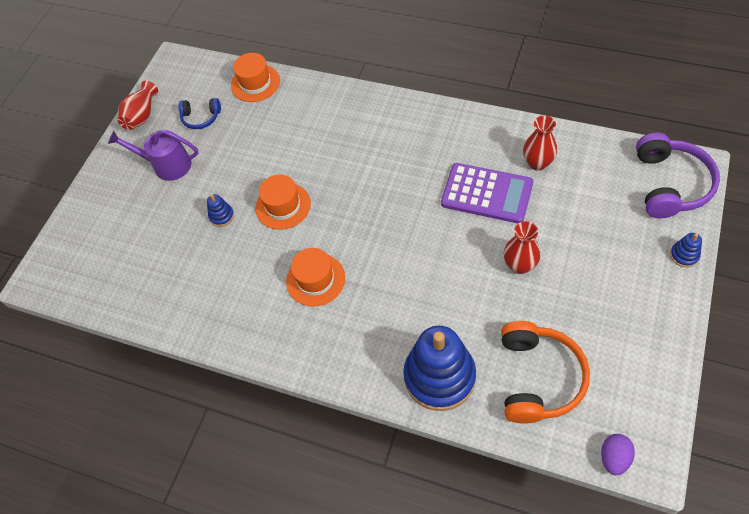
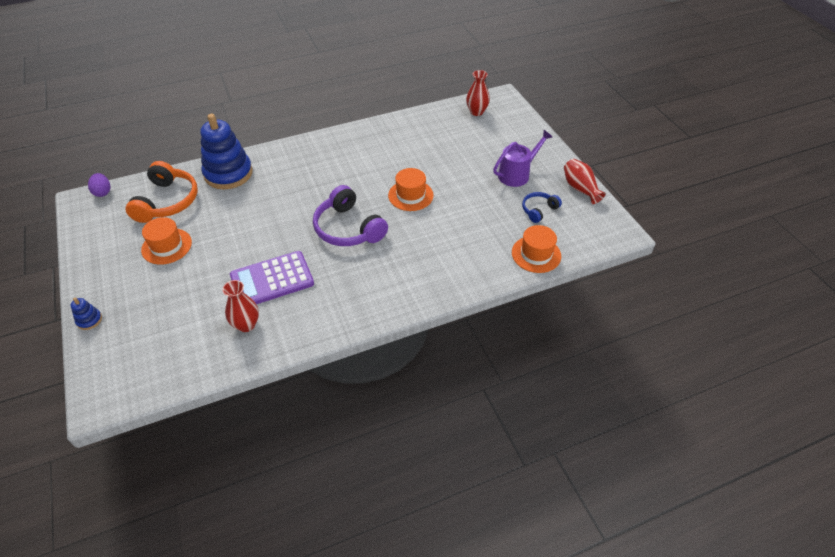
camera: 130 degrees right, 10 degrees down
blue stacking toy [207,194,234,227] -> none
orange hat [286,248,345,306] -> orange hat moved to [141,217,192,265]
orange headphones [501,321,590,424] -> orange headphones turned 135 degrees counterclockwise [126,161,198,223]
red vase [504,221,541,274] -> red vase moved to [466,70,490,116]
purple headphones [636,133,720,218] -> purple headphones moved to [313,185,388,246]

